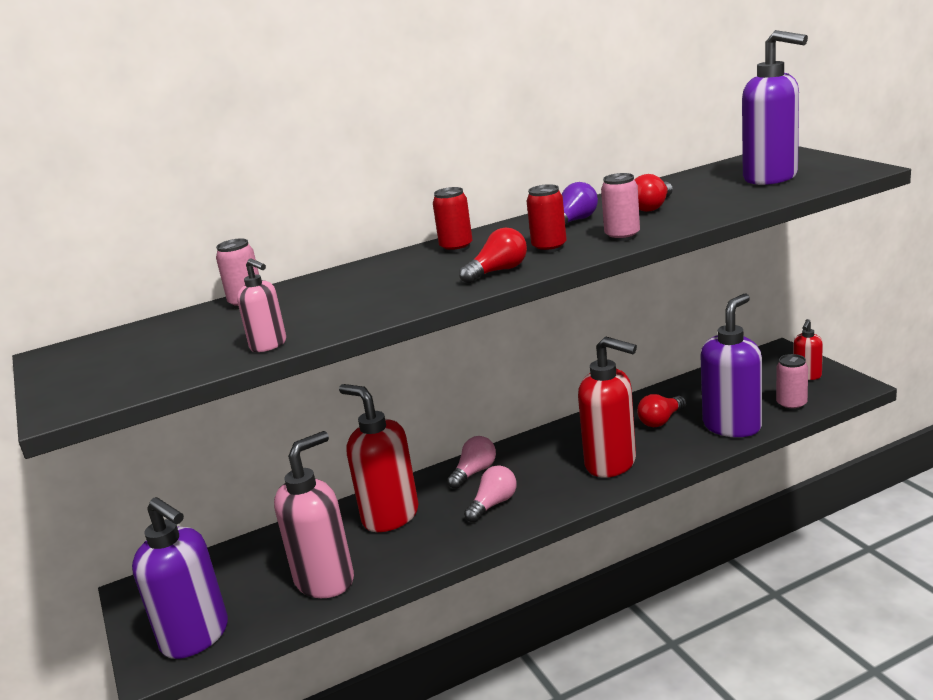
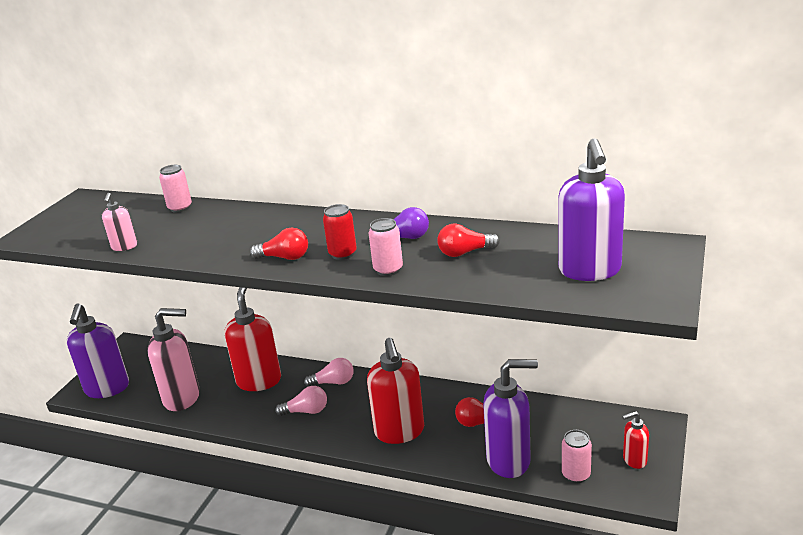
camera: 45 degrees right, 5 degrees up
red can [433,187,473,253] -> none

